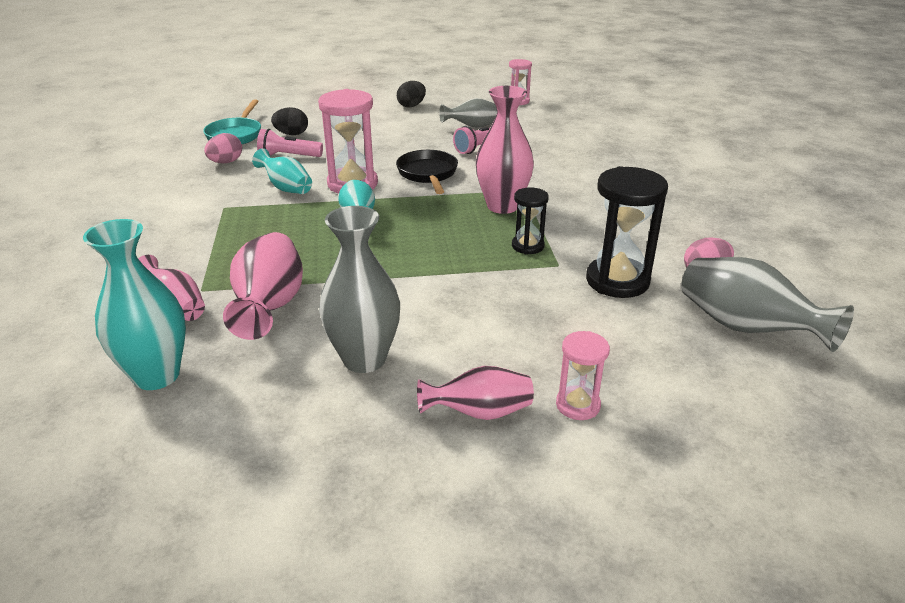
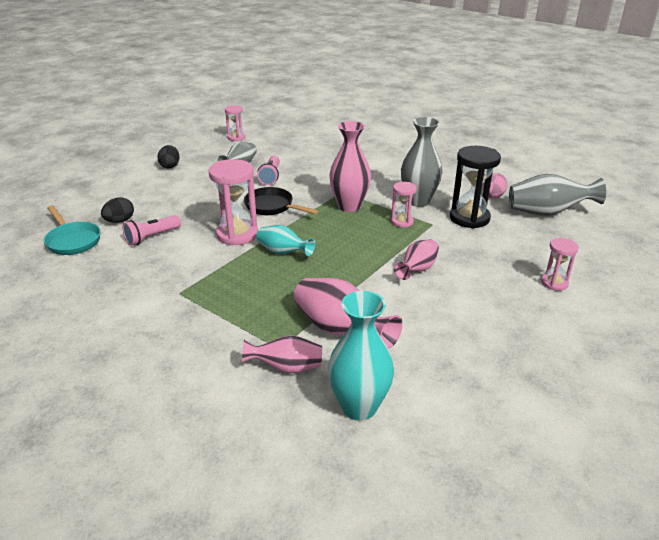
camera: 45 degrees left, 0 degrees up
pink egg [204,133,242,164] -> none
turquoise vase [252,148,312,194] -> none
grey vase [319,206,400,373] -> grey vase moved to [401,117,442,207]
pink vase [417,366,534,420] -> pink vase moved to [394,240,439,280]
black hourglass [512,187,549,254] -> pink hourglass [391,182,417,227]

